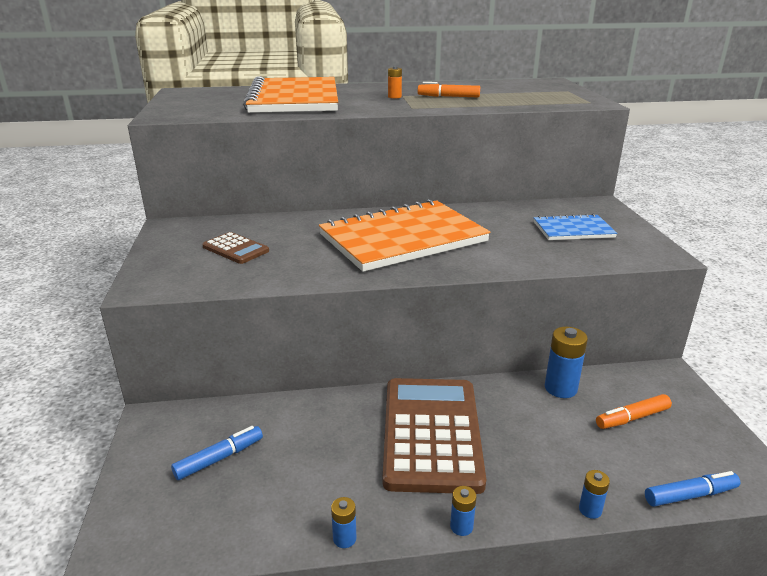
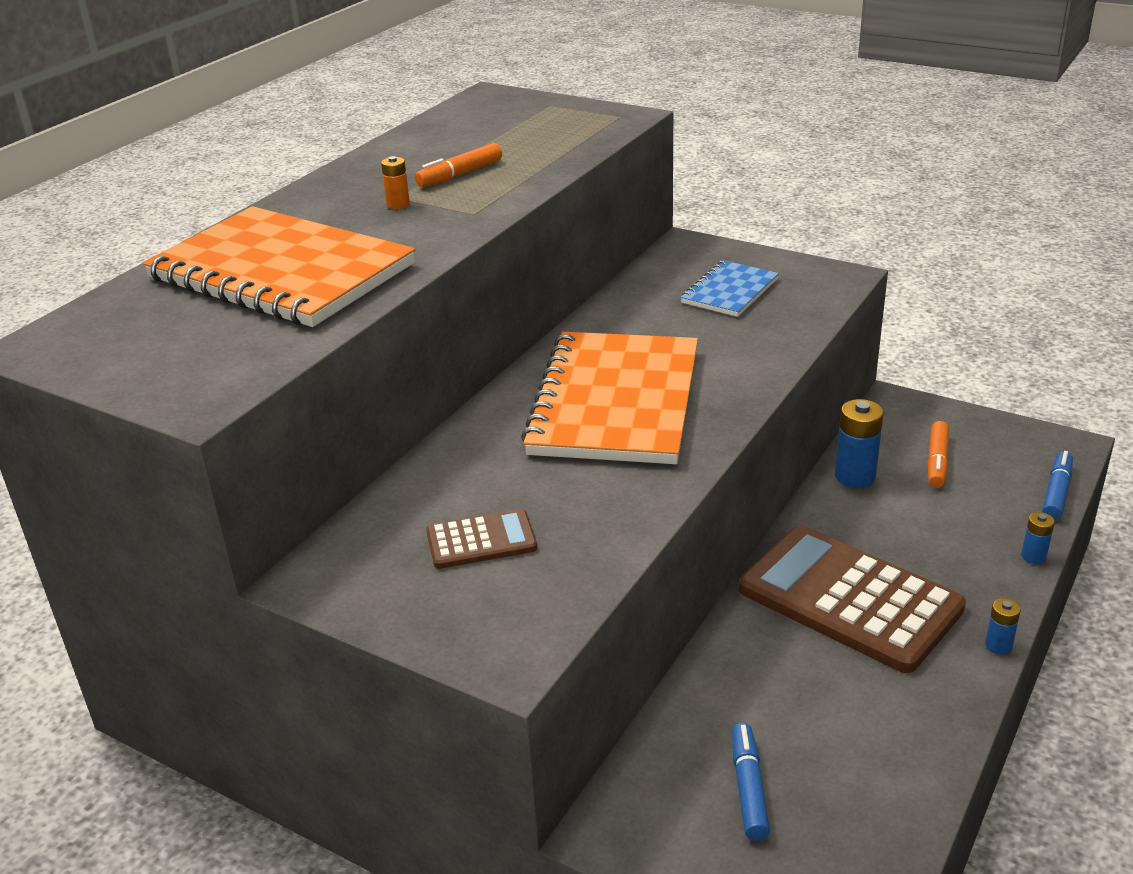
camera: 50 degrees left, 5 degrees up
blue battery [331,497,356,548] -> none

